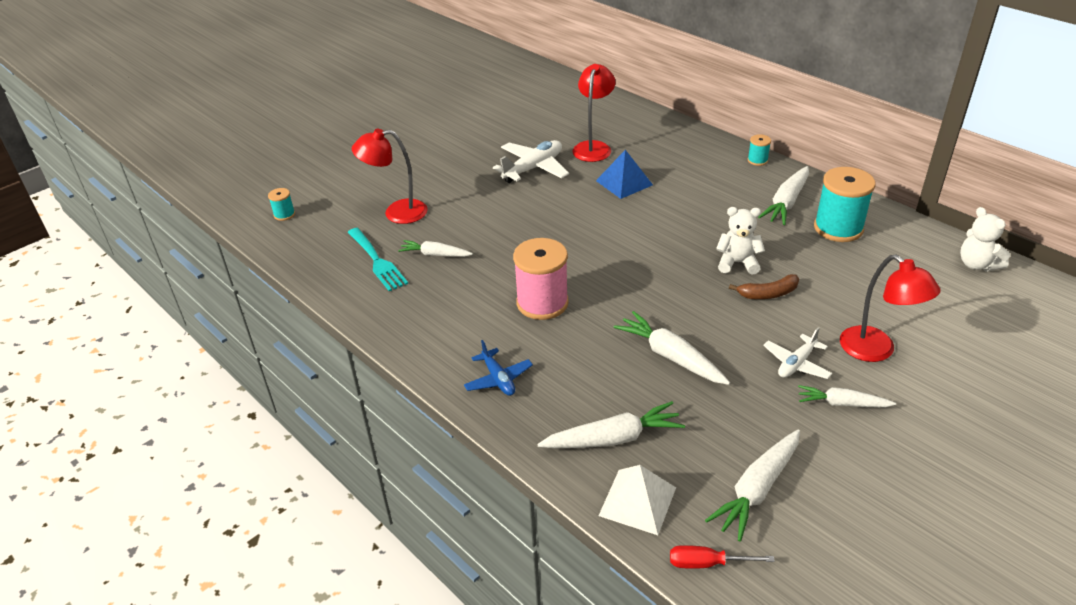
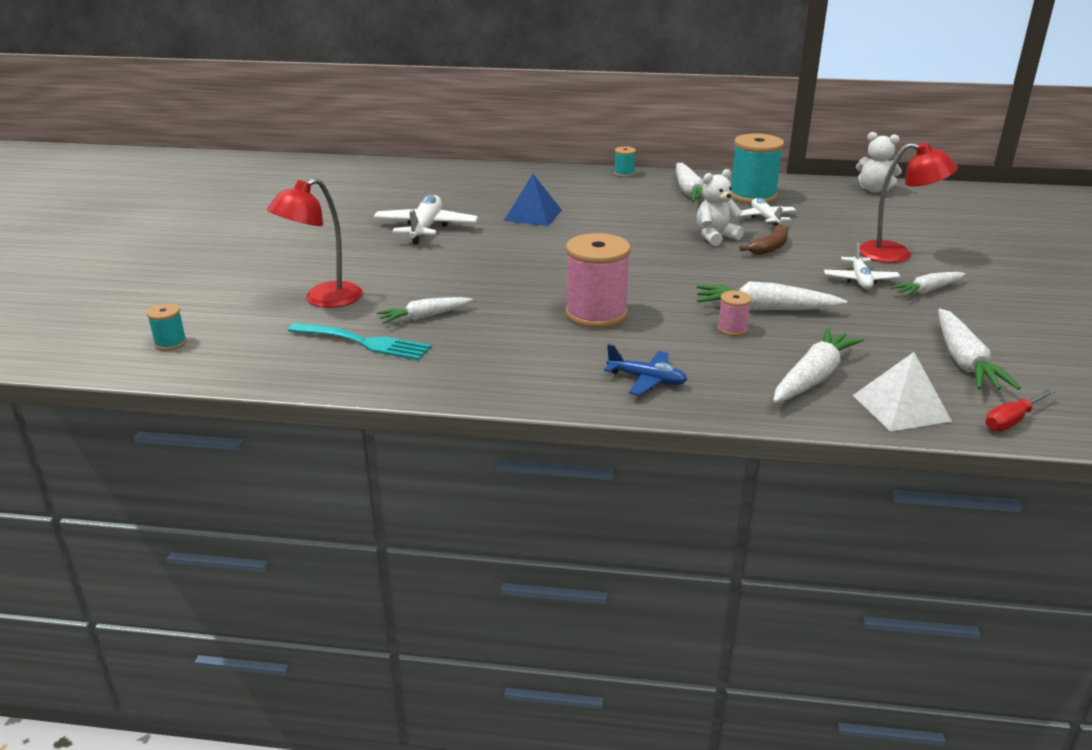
camera: 40 degrees left, 10 degrees down
red lamp [572,64,615,162] -> none
none -> pink spool [717,291,752,336]
none -> white plane [739,198,796,227]

